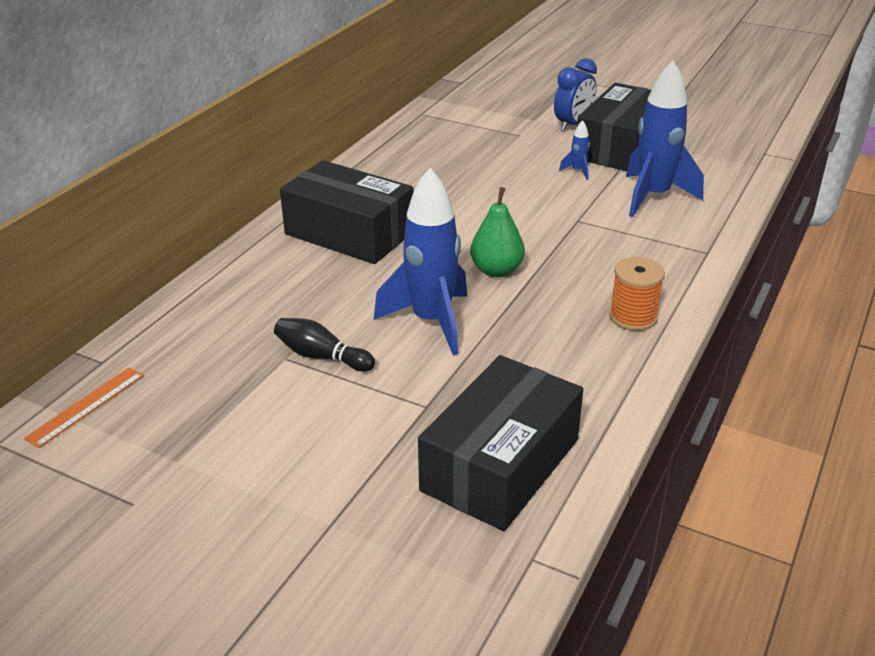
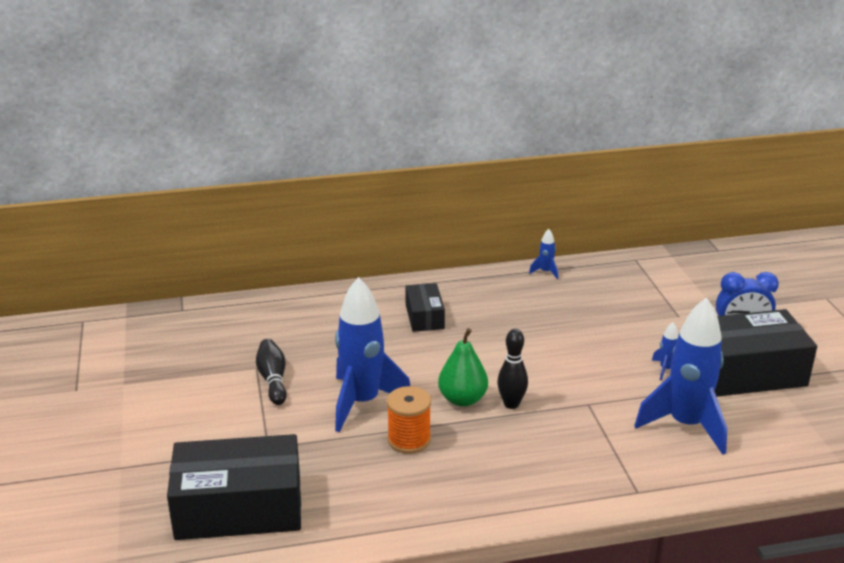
camera: 50 degrees right, 5 degrees down
orange ruler [24,367,144,448] -> none
black box [280,160,414,264] -> black box [405,283,445,332], size x0.52
orange spool [609,257,665,331] -> orange spool moved to [387,386,431,454]
none -> black bowling pin [497,329,528,409]
none -> blue rocket [529,229,558,279]

